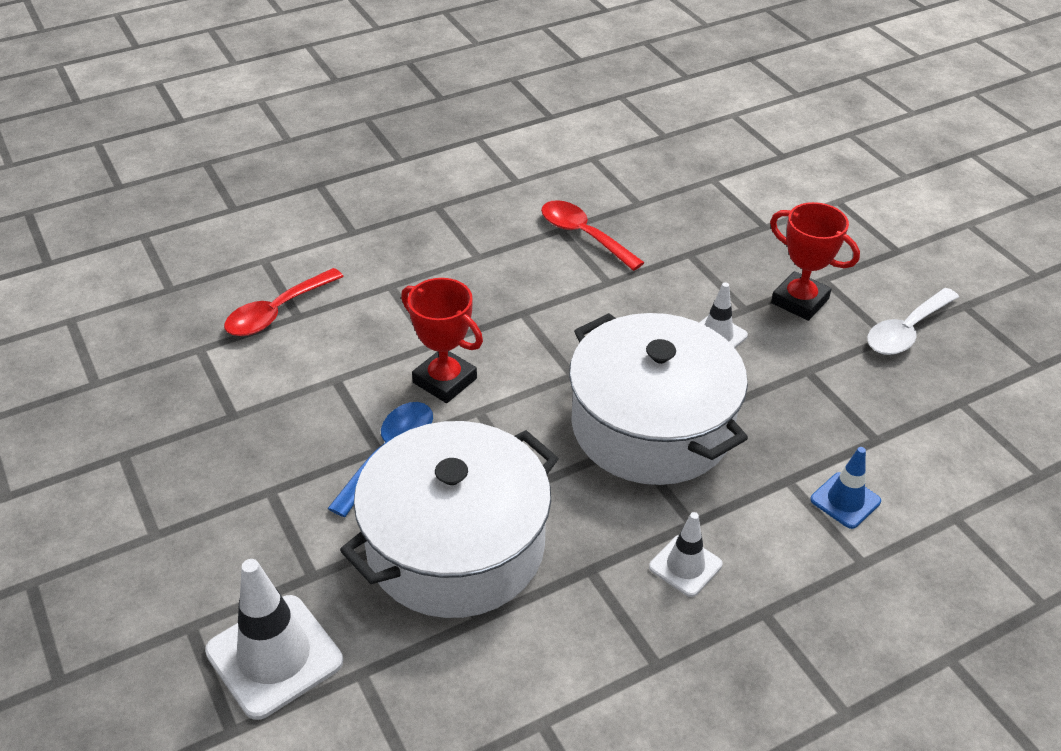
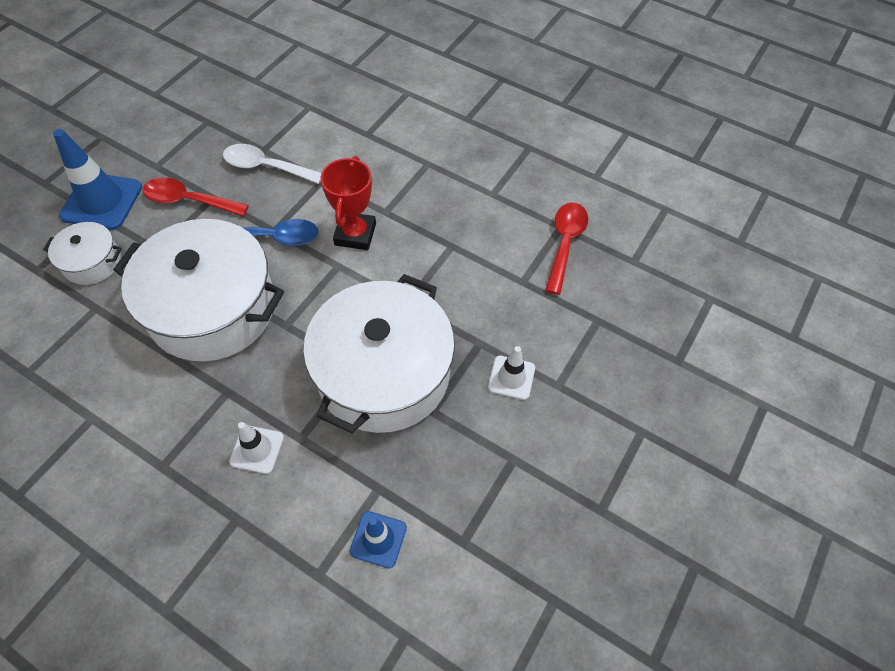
camera: 60 degrees right, 15 degrees up
white traffic cone [205,559,343,720] -> white pot [43,222,122,285]
red spoon [224,268,344,336] -> red spoon moved to [143,178,249,216]
red trophy [770,202,860,321] -> none
white spoon [867,288,959,355] -> white spoon moved to [223,144,321,184]
none -> blue traffic cone [53,129,142,230]

